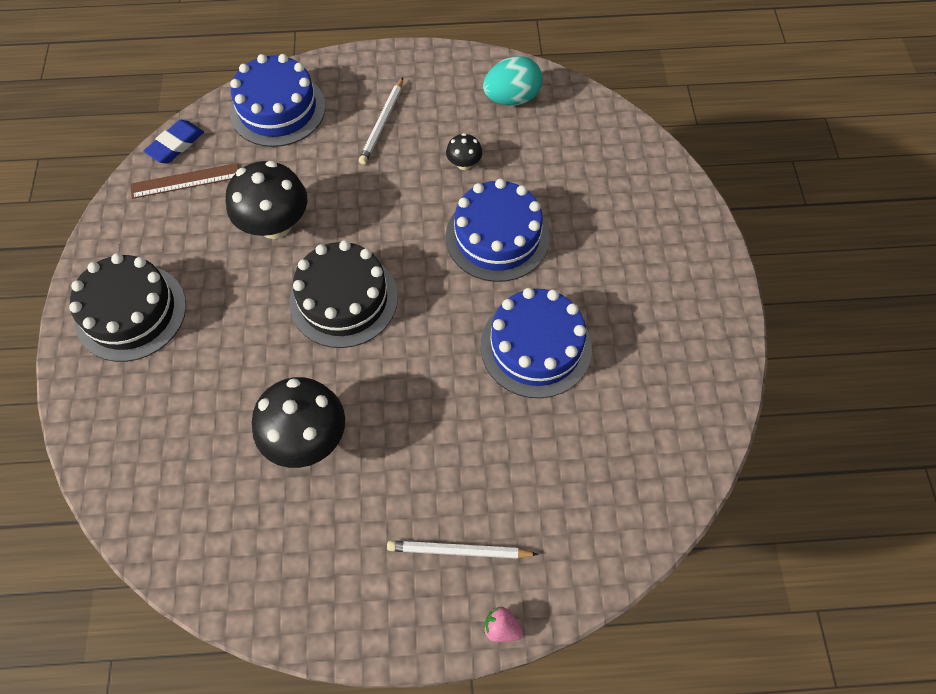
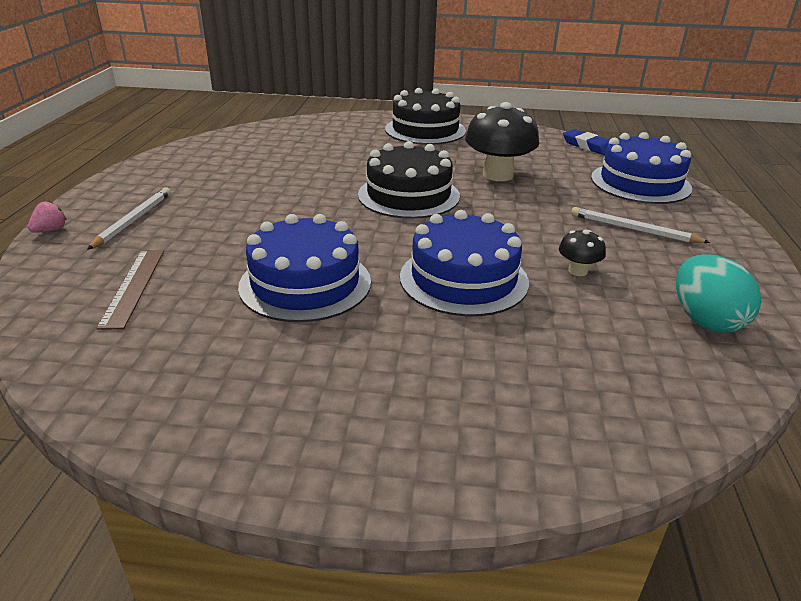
camera: 100 degrees right, 30 degrees down
brown ruler [130,163,239,199] -> brown ruler moved to [96,250,164,330]
black mushroom [252,377,345,468] -> none

